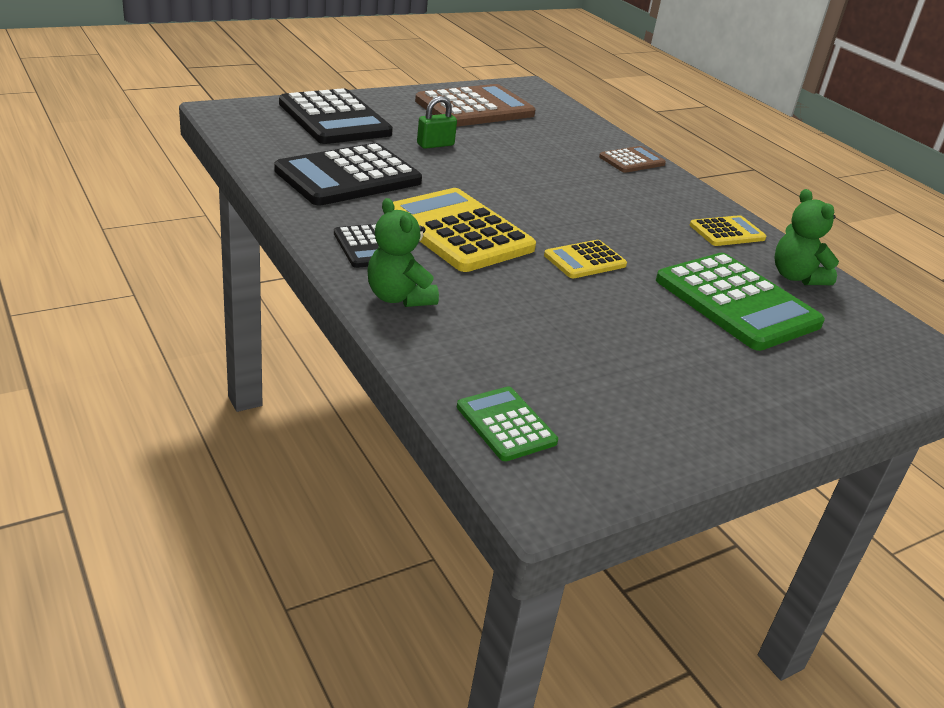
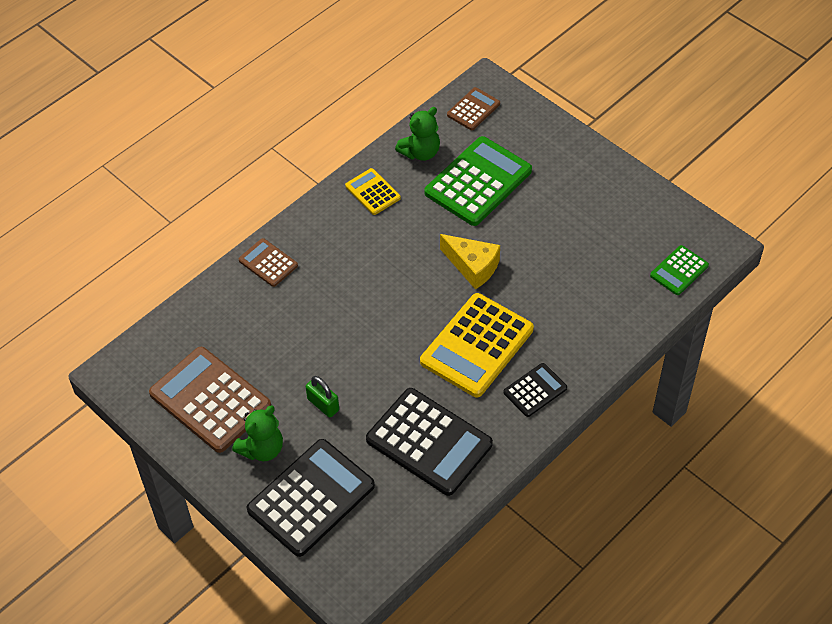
camera: 100 degrees left, 20 degrees up
green teddy bear [367,198,439,307] -> green teddy bear moved to [232,406,283,461]
yellow calculator [544,240,627,278] -> yellow cheese [440,234,500,290]
none -> brown calculator [447,87,500,130]

